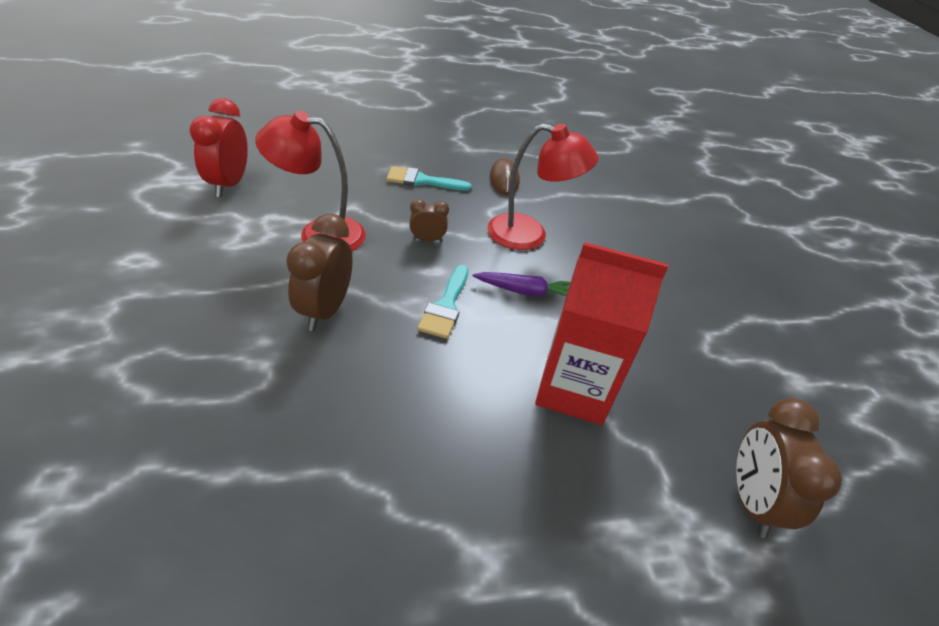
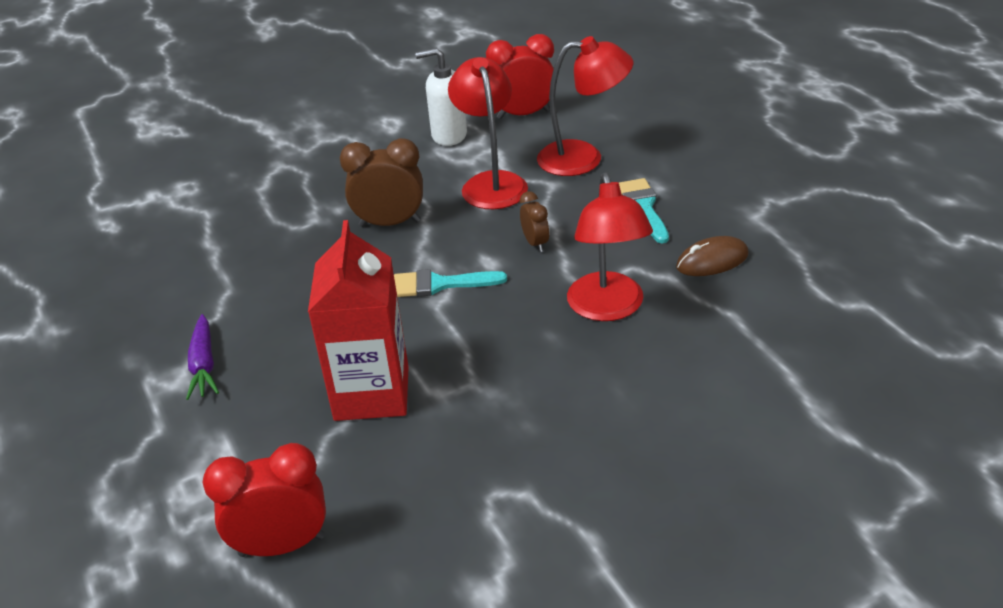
camera: 80 degrees right, 5 degrees down
purple carrot [473,272,571,297] -> purple carrot moved to [186,314,219,400]
brown clock [736,398,842,538] -> red clock [202,443,326,557]
none -> white soap dispenser [415,48,467,146]
none -> red lamp [537,36,633,176]

